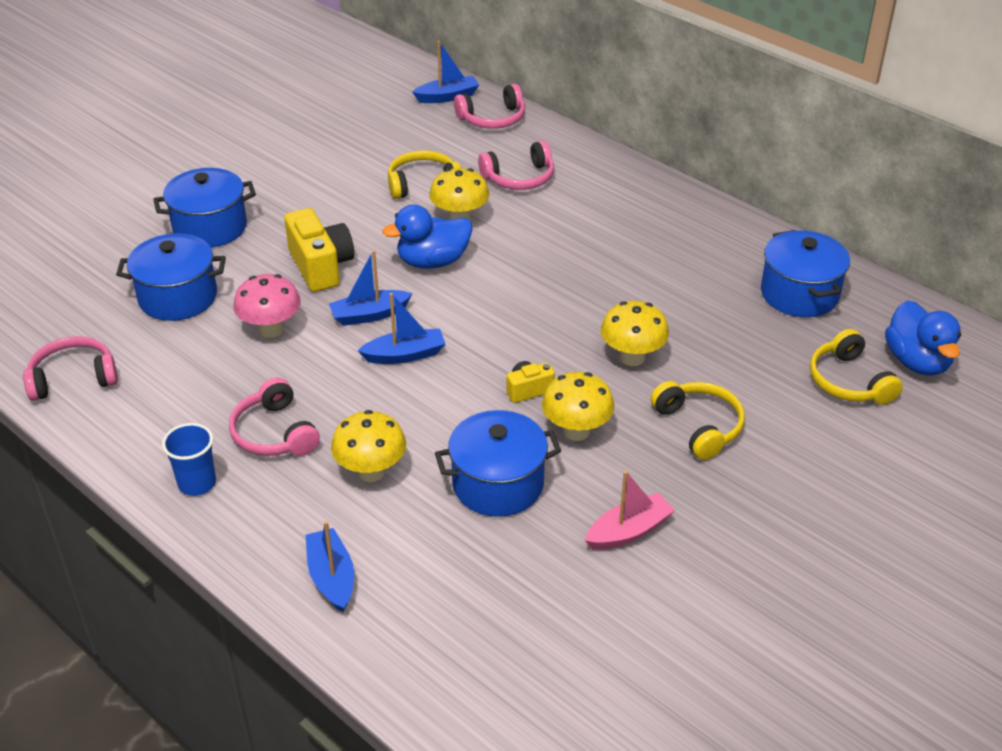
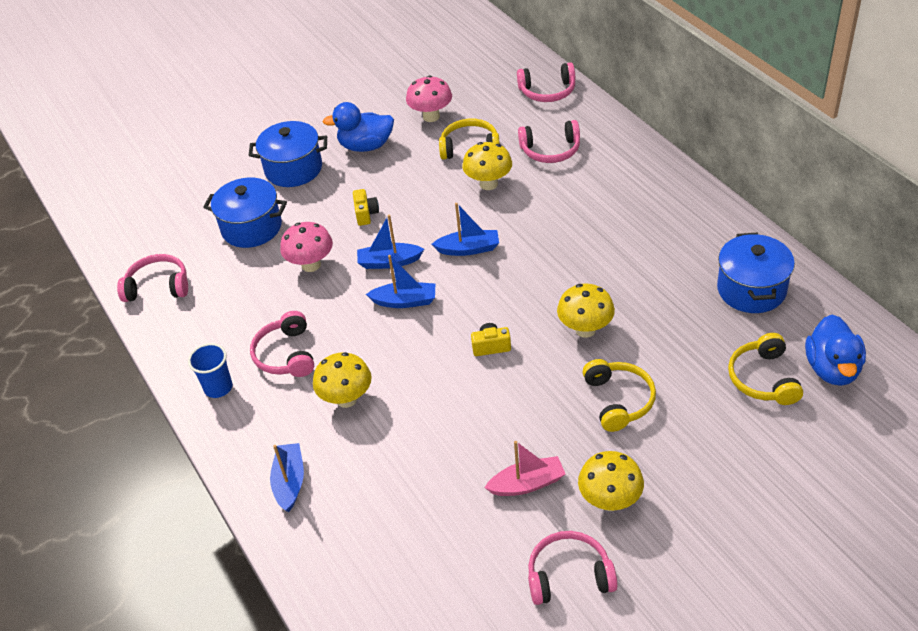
camera: 20 degrees right, 5 degrees up
yellow camera [284,208,354,292] -> yellow camera [353,189,379,226], size x0.53
blue duck [382,205,472,269] -> blue duck moved to [322,102,394,152]
blue boat [412,41,479,103] -> blue boat moved to [432,203,499,256]
blue pot [435,410,561,517] -> none
yellow mushroom [542,372,614,441] -> yellow mushroom moved to [578,451,644,511]
none -> pink mushroom [406,75,452,122]
none -> pink headphones [528,531,618,605]

